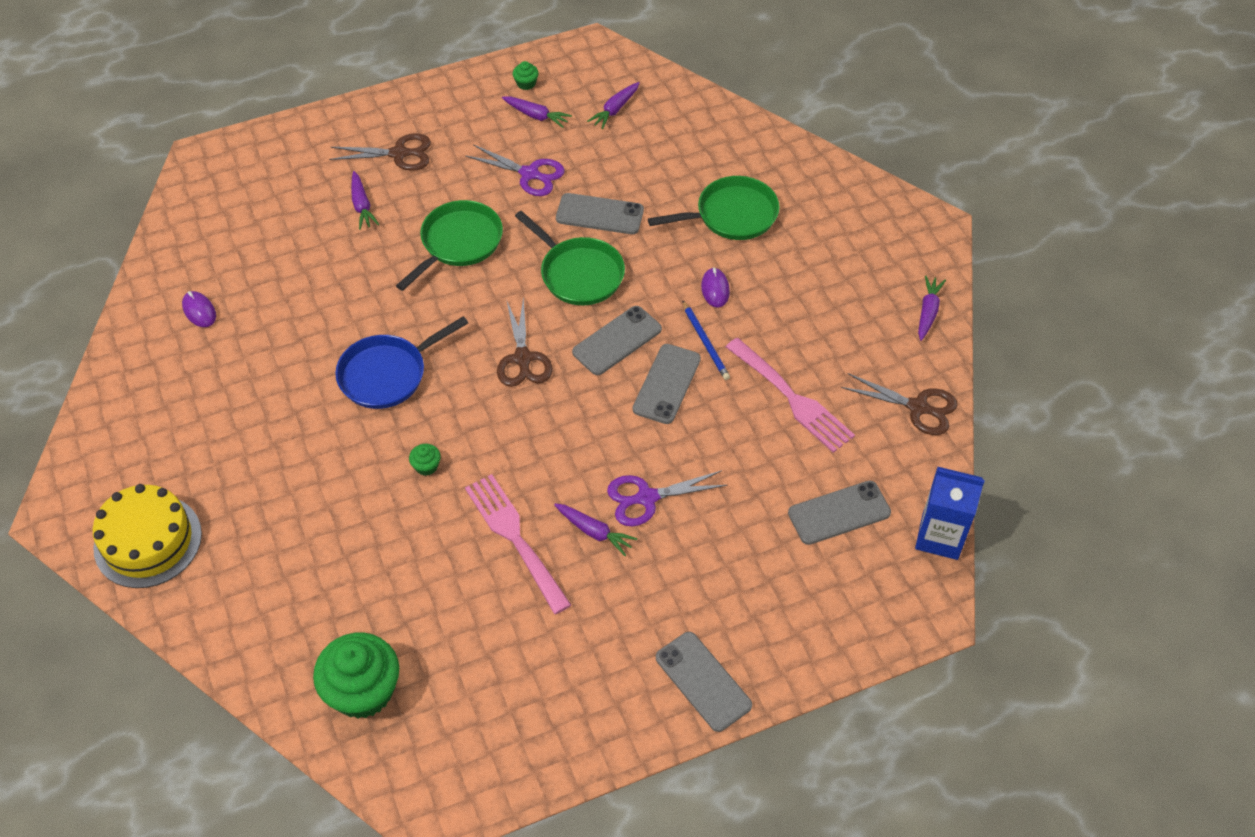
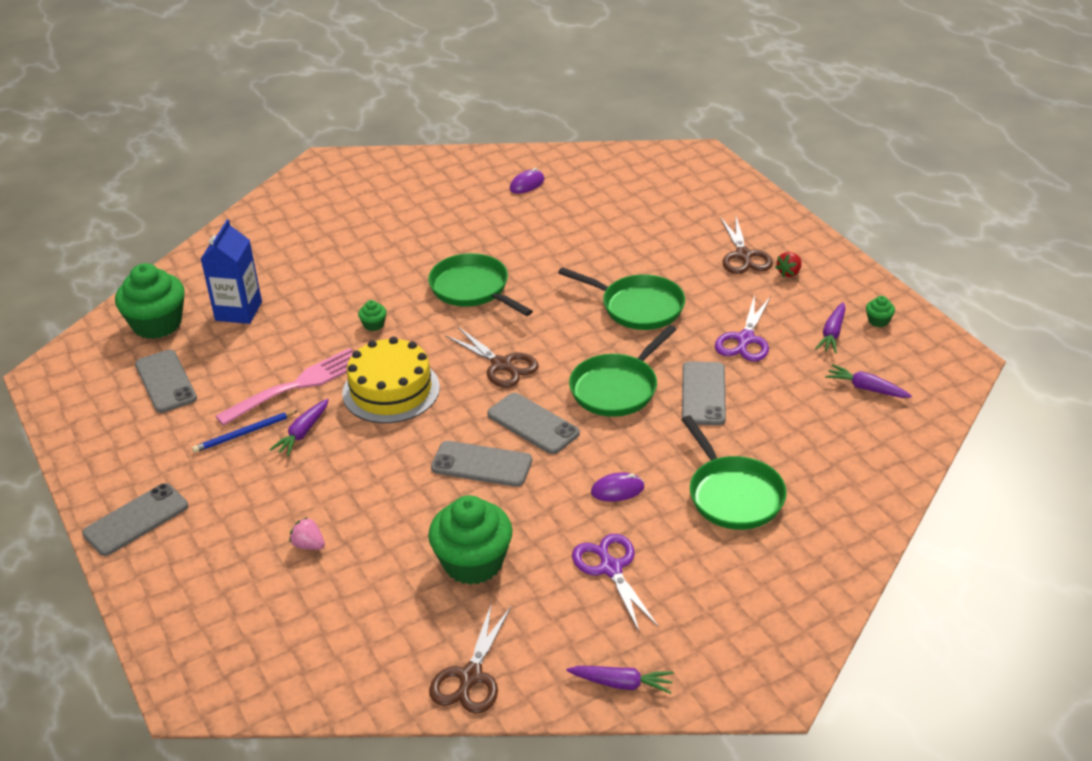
camera: 85 degrees right, 15 degrees down
yellow cake [93,484,202,588] -> yellow cake moved to [342,337,440,423]
blue pan [335,316,468,409] -> green pan [428,253,533,316]
purple carrot [351,171,379,230] -> none
brown scissors [497,297,553,387] -> brown scissors turned 120 degrees counterclockwise [445,327,539,388]
purple scissors [607,470,728,526] -> purple scissors moved to [572,534,659,631]
blue pencil [682,300,730,380] -> blue pencil moved to [192,411,298,453]
pink fork [726,338,855,453] -> green cupcake [428,495,513,585]
grey phone [788,481,891,545] -> grey phone moved to [135,350,197,413]
blue carton [915,467,985,560] -> blue carton moved to [201,219,262,324]
none -> pink strawberry [289,517,325,550]
none -> red strawberry [775,252,802,277]

